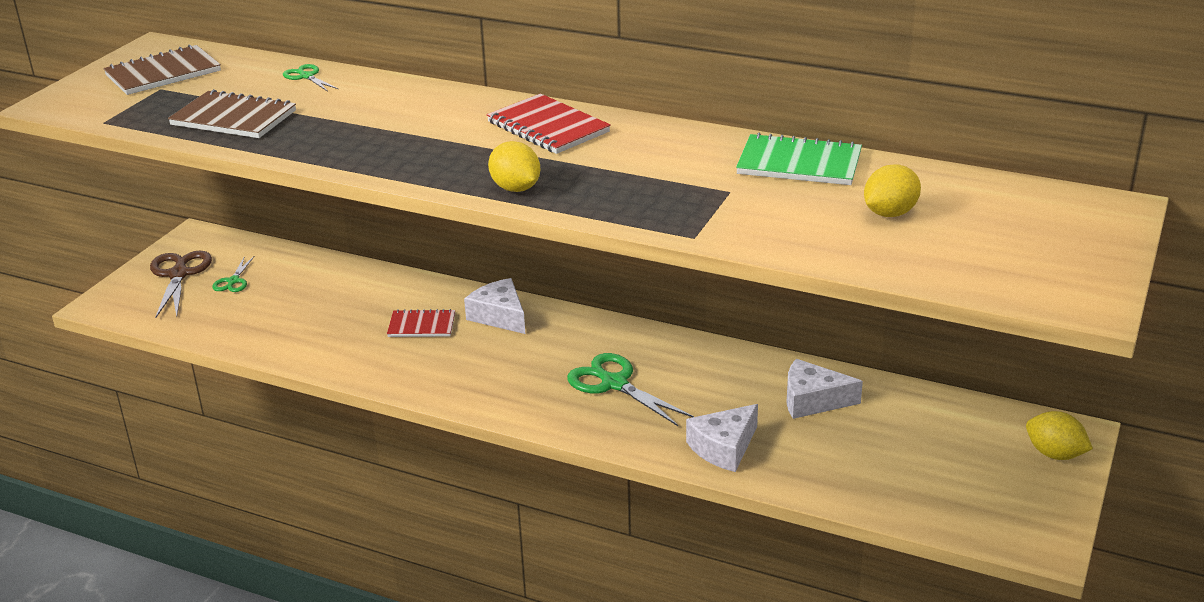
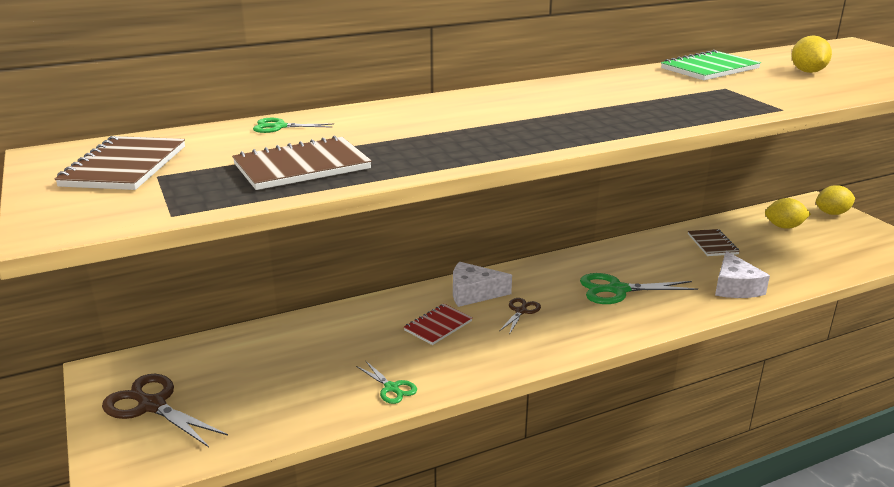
camera: 50 degrees left, 5 degrees down
green scissors [212,256,254,292] -> green scissors moved to [356,360,417,404]
red notebook [487,93,611,154] -> none
yellow lemon [488,141,541,192] -> yellow lemon moved to [765,198,811,229]
white cheese [786,359,863,419] -> brown notebook [688,229,740,256]
none -> brown scissors [499,298,541,335]

